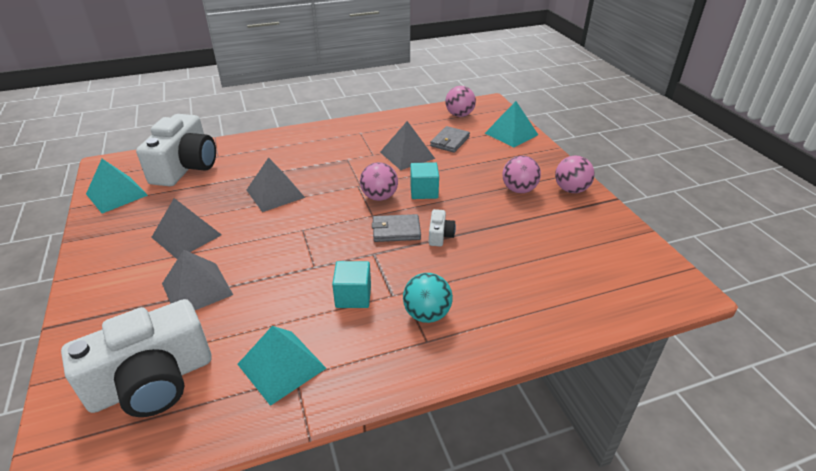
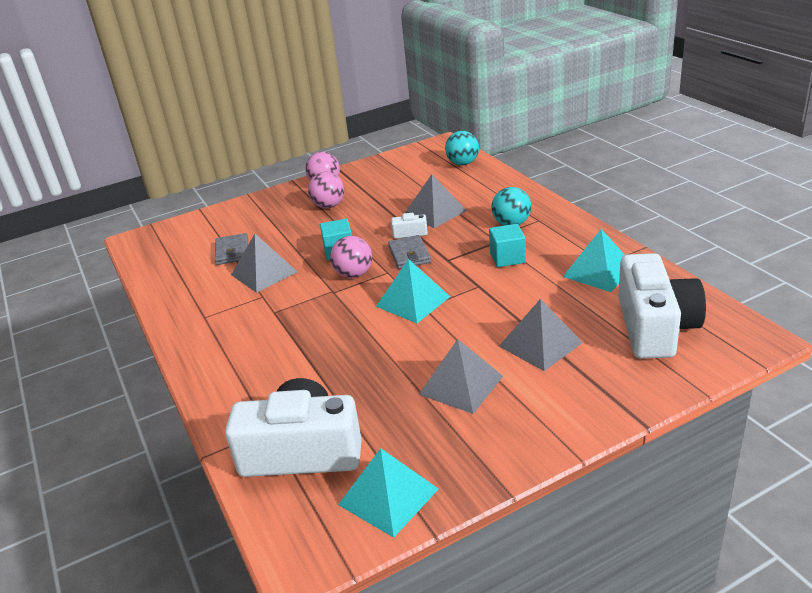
camera: 95 degrees left, 5 degrees down
white camera [61,299,212,417] -> white camera turned 45 degrees clockwise [618,253,706,359]
grey pyramid [247,157,305,212] -> grey pyramid moved to [405,174,467,228]
grey wallet [430,126,470,153] -> grey wallet turned 60 degrees clockwise [215,233,248,265]
pink ball [445,86,476,117] -> none
turquoise pyramid [485,101,538,147] -> turquoise pyramid moved to [376,259,450,323]
none -> turquoise ball [445,131,479,165]

